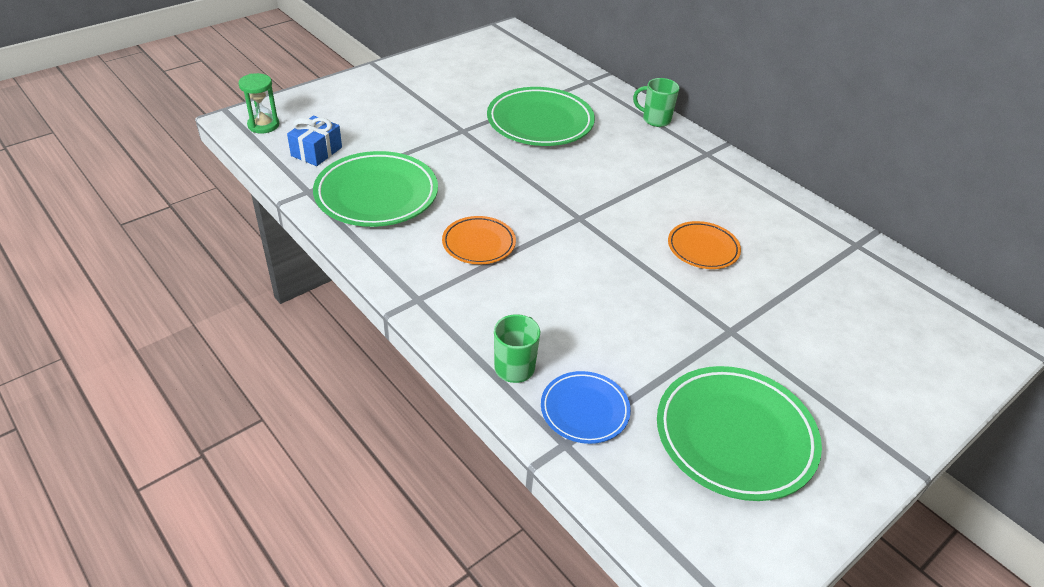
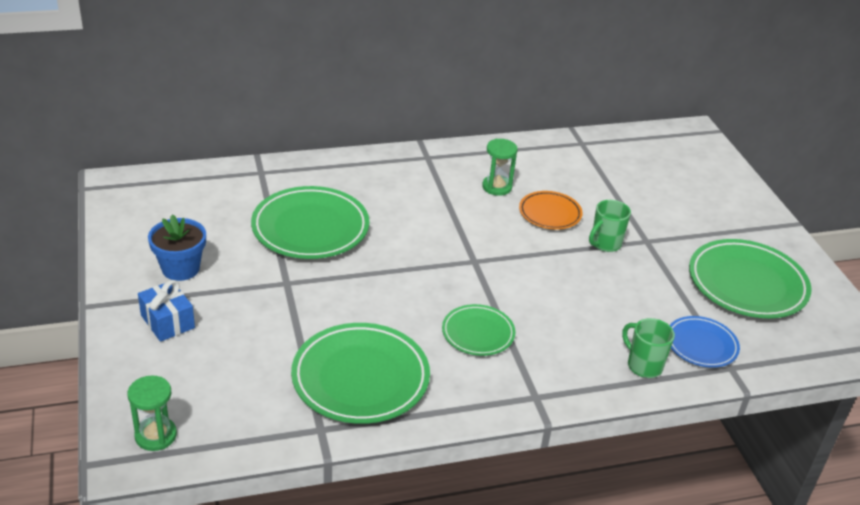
camera: 65 degrees left, 5 degrees down
blue gift [287,116,342,166] -> blue gift moved to [138,280,195,342]
orange plate [442,216,516,264] -> green plate [442,304,515,356]
green mug [633,78,680,127] -> green mug moved to [589,200,631,252]
none -> blue flower pot [148,214,206,281]
none -> green hourglass [482,139,518,196]

